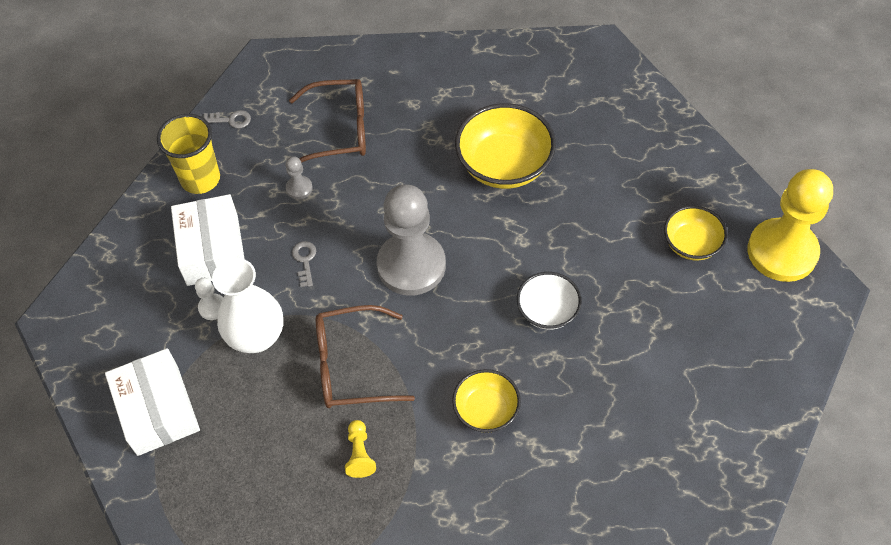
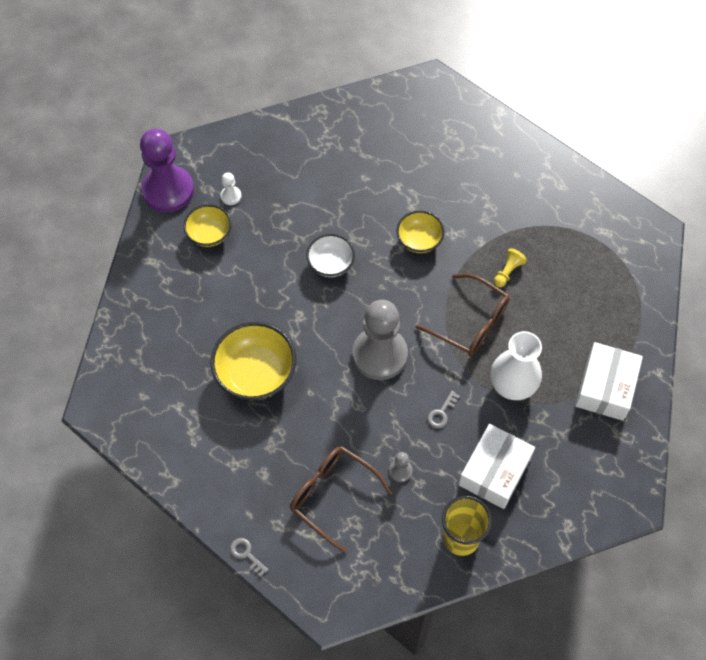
camera: 140 degrees left, 5 degrees up
white pawn [195,278,223,320] -> white pawn moved to [220,172,242,205]
grey key [203,110,251,129] -> grey key moved to [230,538,269,577]
yellow pawn [748,169,833,282] -> purple pawn [140,129,194,213]

